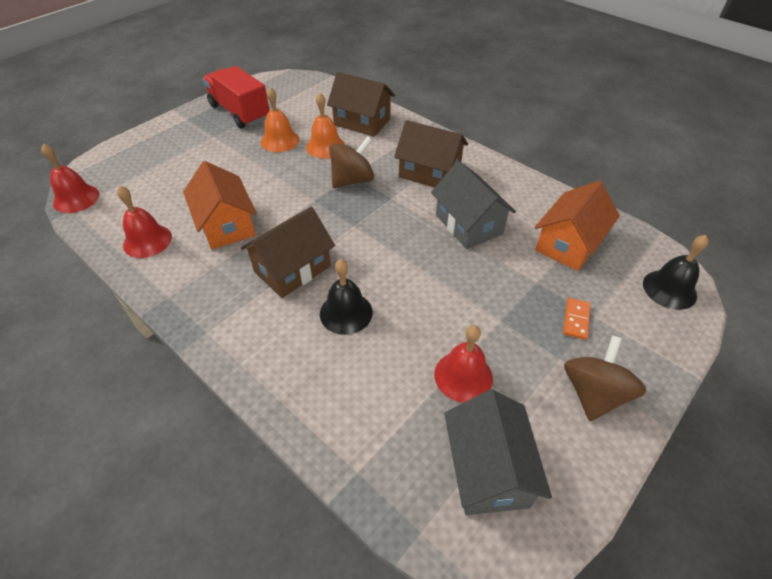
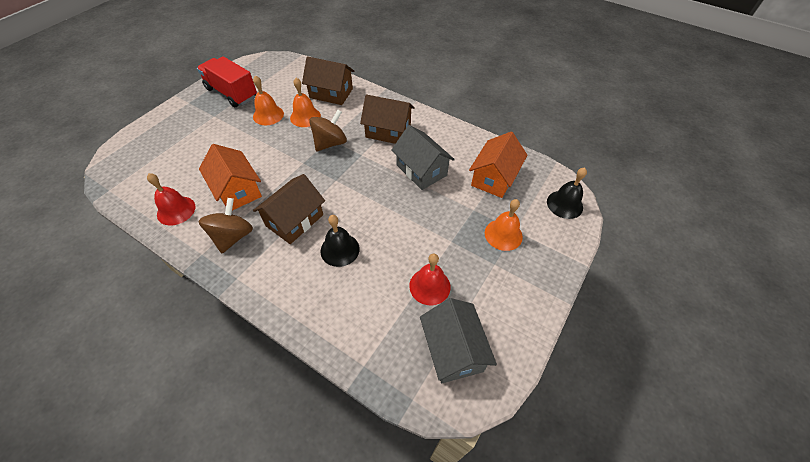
camera: 10 degrees left, 5 degrees up
red bell [41,144,99,213] -> none
orange domino [563,298,590,340] -> orange bell [485,199,523,251]
brown spinning top [564,335,647,421] -> brown spinning top moved to [199,198,253,253]

